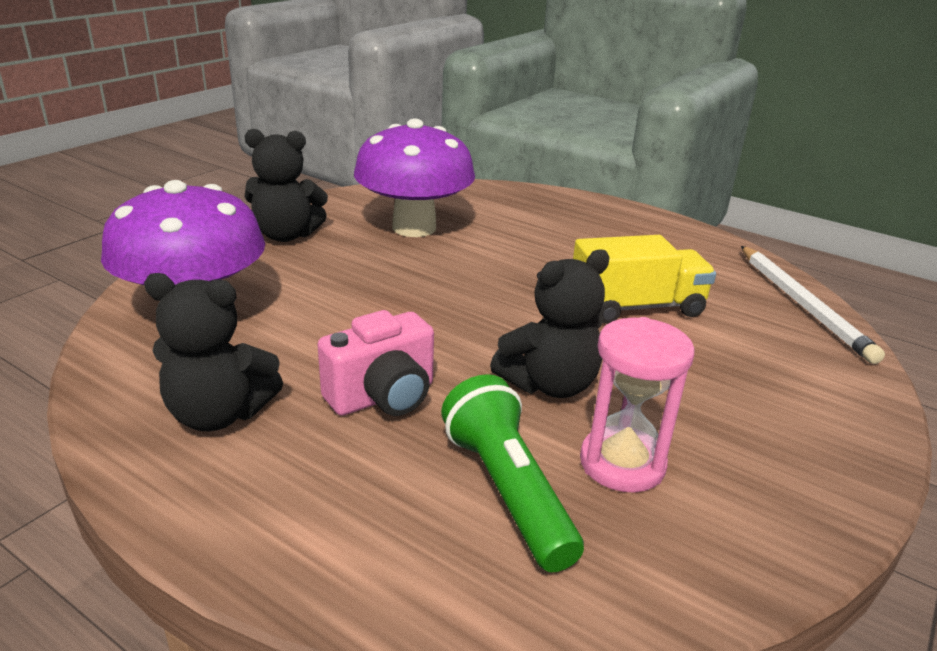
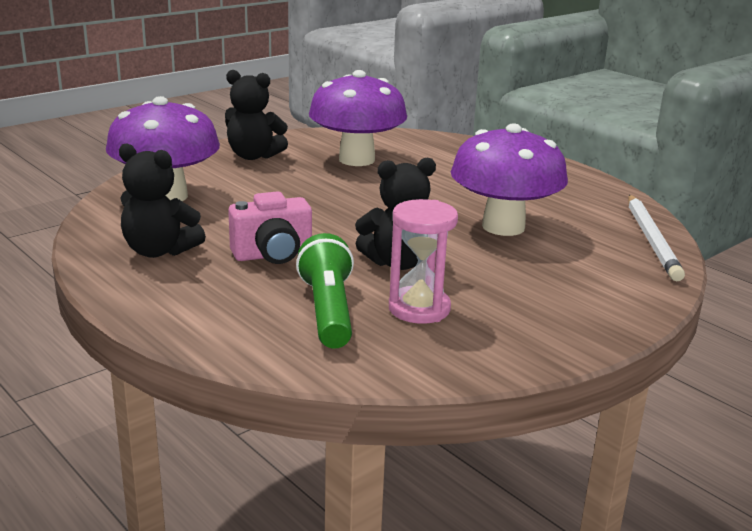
camera: 15 degrees right, 5 degrees down
yellow truck [573,235,716,324] -> purple mushroom [451,123,568,236]

